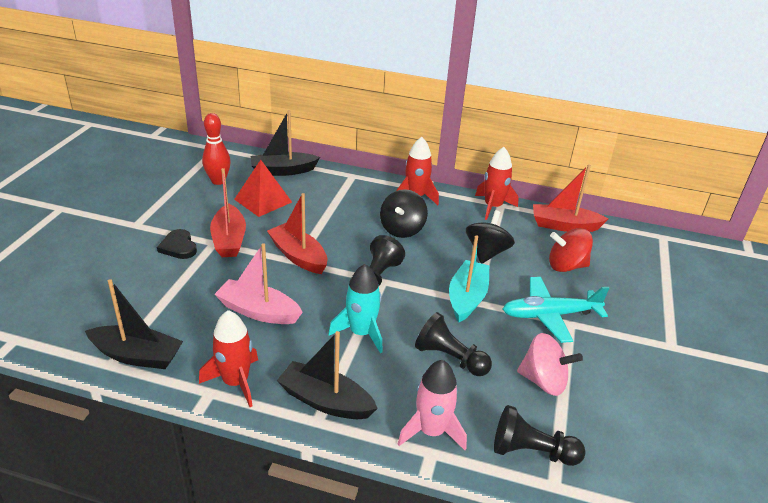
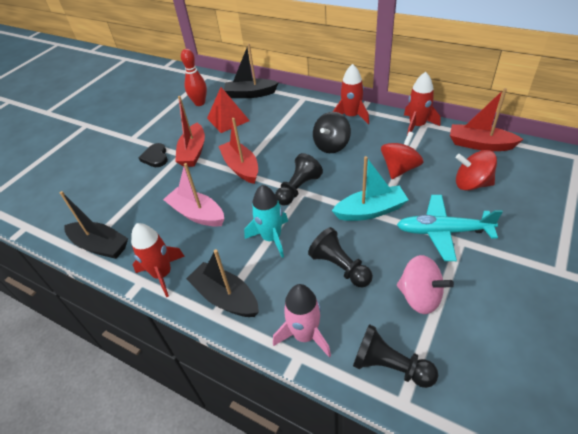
camera: 20 degrees right, 10 degrees up
turquoise boat [449,235,489,323] -> turquoise boat turned 45 degrees clockwise [332,156,409,221]
black spinning top [466,210,515,264] -> red spinning top [381,132,424,179]

